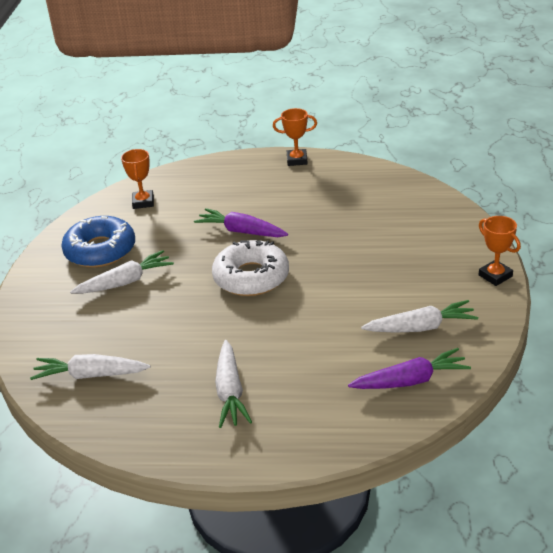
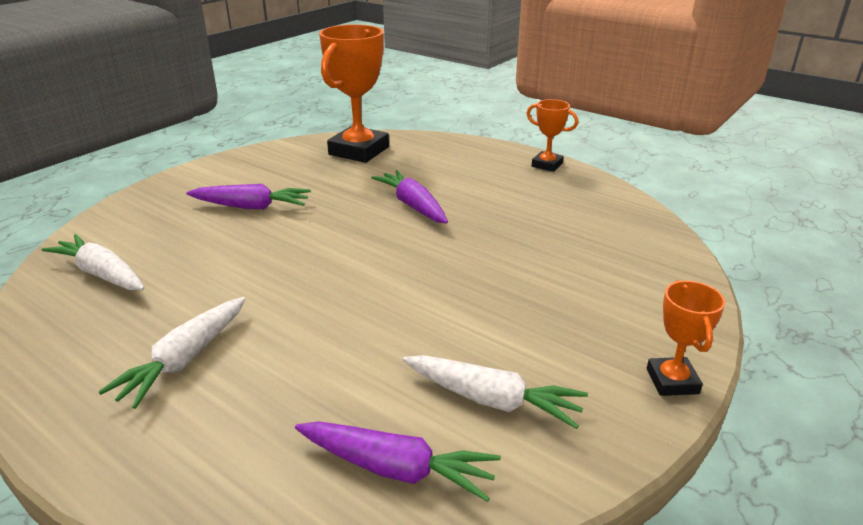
camera: 30 degrees right, 5 degrees down
blue donut [61,216,135,268] -> none
white carrot [70,250,174,294] -> purple carrot [186,184,311,209]
orange trophy [121,149,154,209] -> orange trophy [319,24,389,163], size x1.94
white donut [212,240,289,296] -> none

